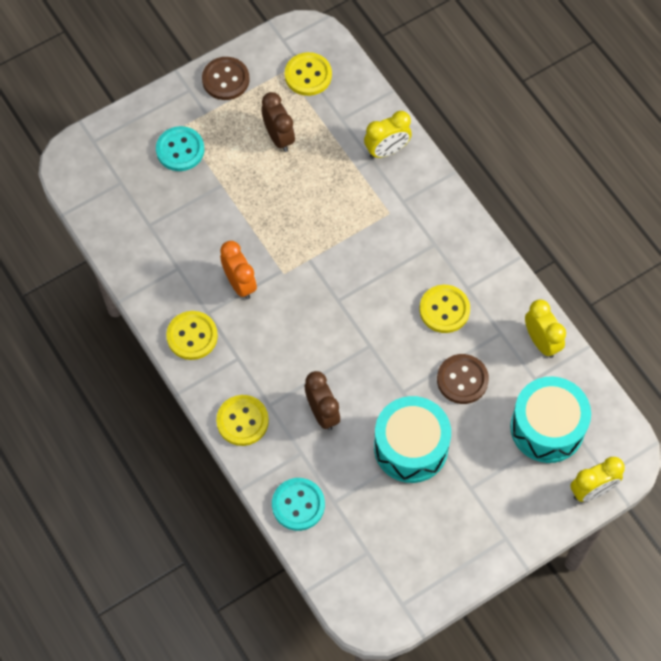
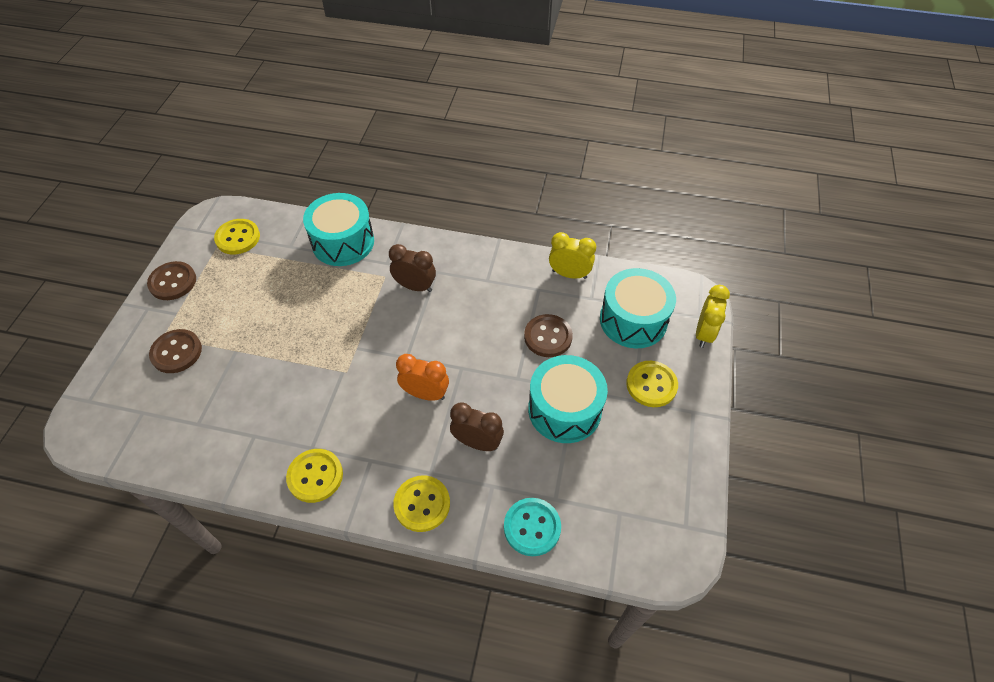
camera: 45 degrees left, 10 degrees down
turquoise button [156,126,204,171] -> brown button [149,329,202,373]
orange clock [220,241,257,299] -> orange clock moved to [396,354,449,401]
brown clock [262,92,295,152] -> brown clock moved to [389,244,436,292]
yellow clock [364,111,412,158] -> turquoise drum [303,193,374,266]
yellow button [420,285,470,333] -> yellow button moved to [626,361,678,407]

